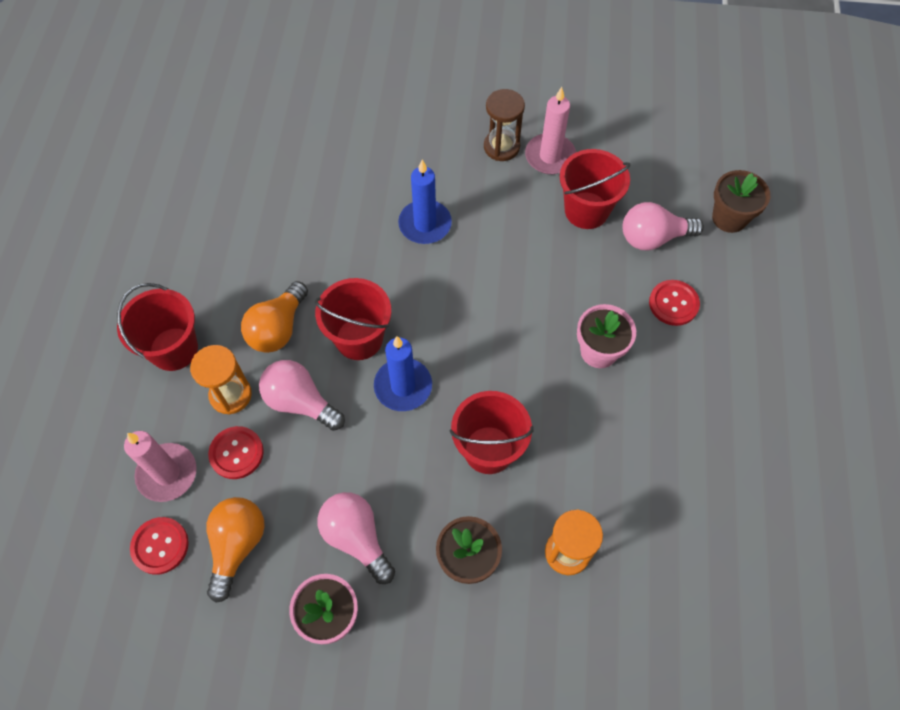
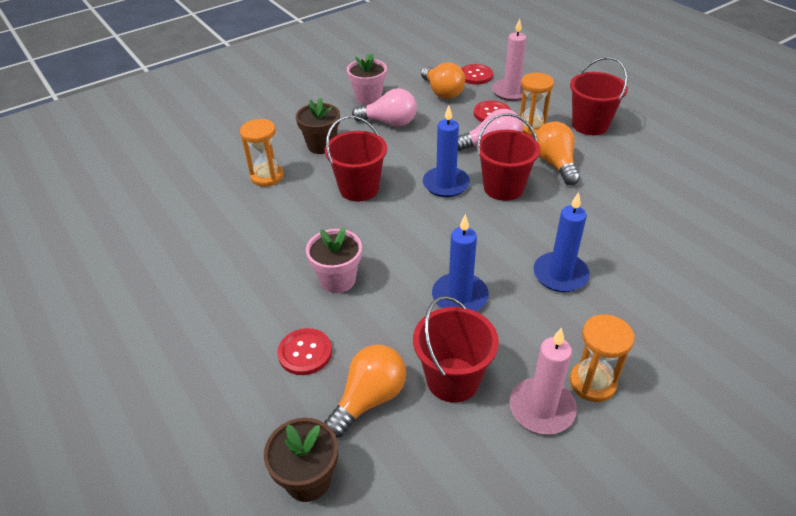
camera: 140 degrees right, 20 degrees down
brown hourglass [484,89,525,161] -> orange hourglass [570,315,634,402]
pink light bulb [623,202,704,250] -> orange light bulb [324,345,406,437]
none -> blue candle [432,214,489,311]

